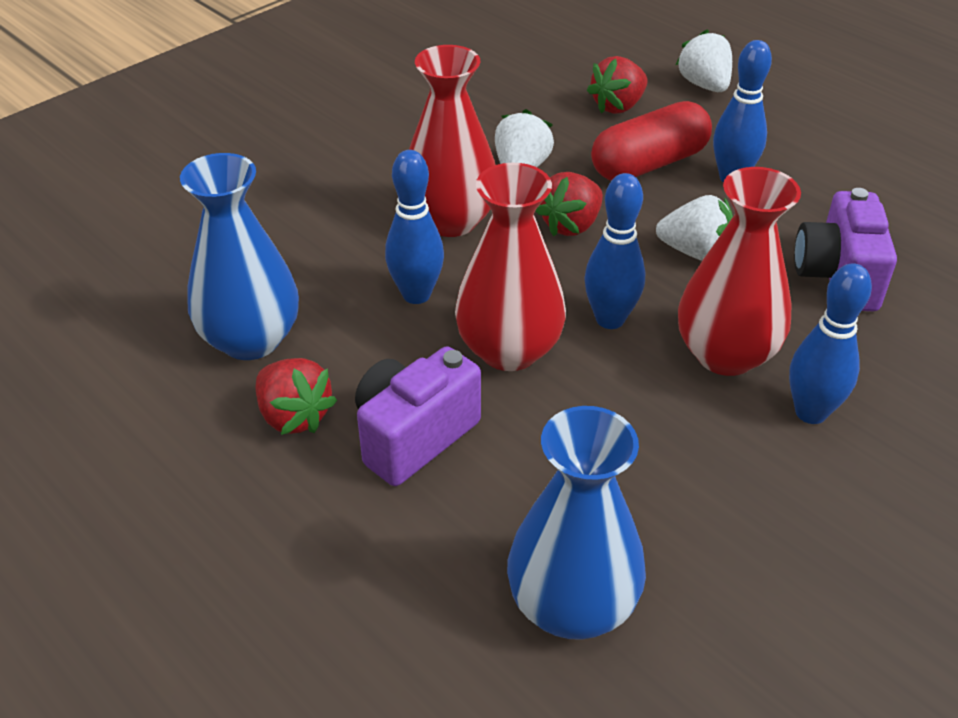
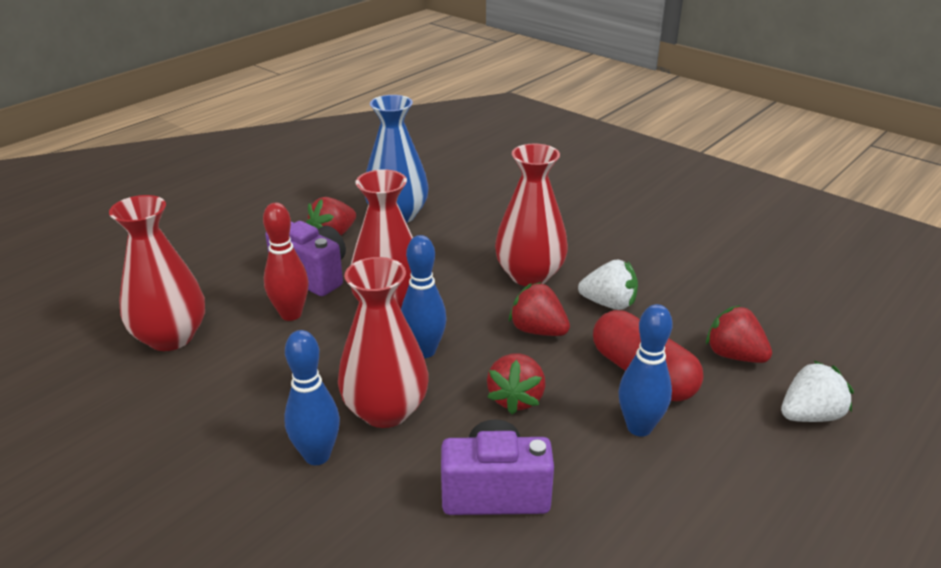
camera: 85 degrees right, 10 degrees down
blue bowling pin [385,150,444,304] -> none
blue vase [507,406,646,640] -> red vase [109,195,205,351]
white strawberry [656,195,733,261] -> red strawberry [487,354,546,414]
none -> red bowling pin [263,203,309,321]

